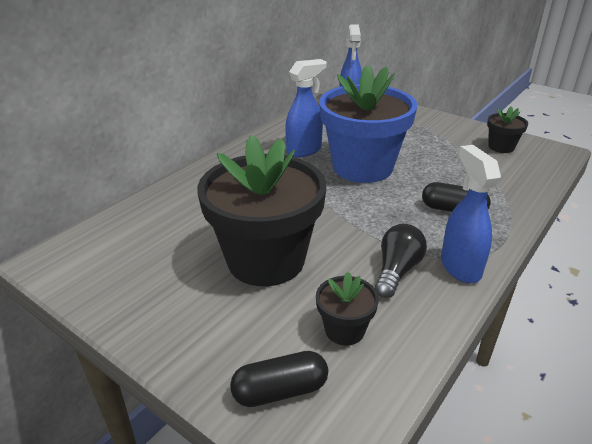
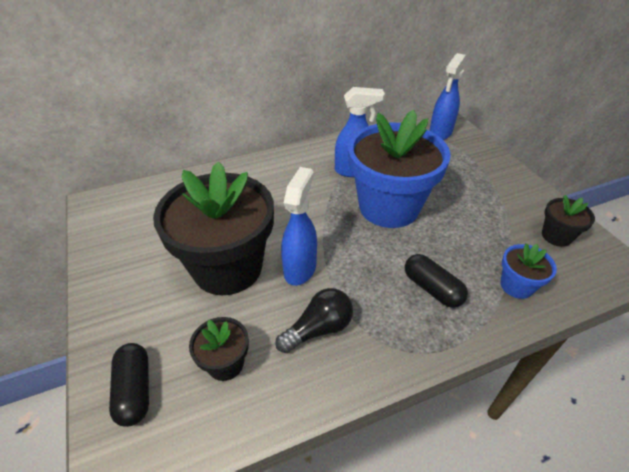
camera: 30 degrees right, 10 degrees up
black capsule [230,351,328,407] -> black capsule turned 60 degrees clockwise [109,343,149,427]
blue spray bottle [441,145,501,283] -> blue spray bottle moved to [281,167,317,286]
none -> blue flower pot [500,243,557,299]

